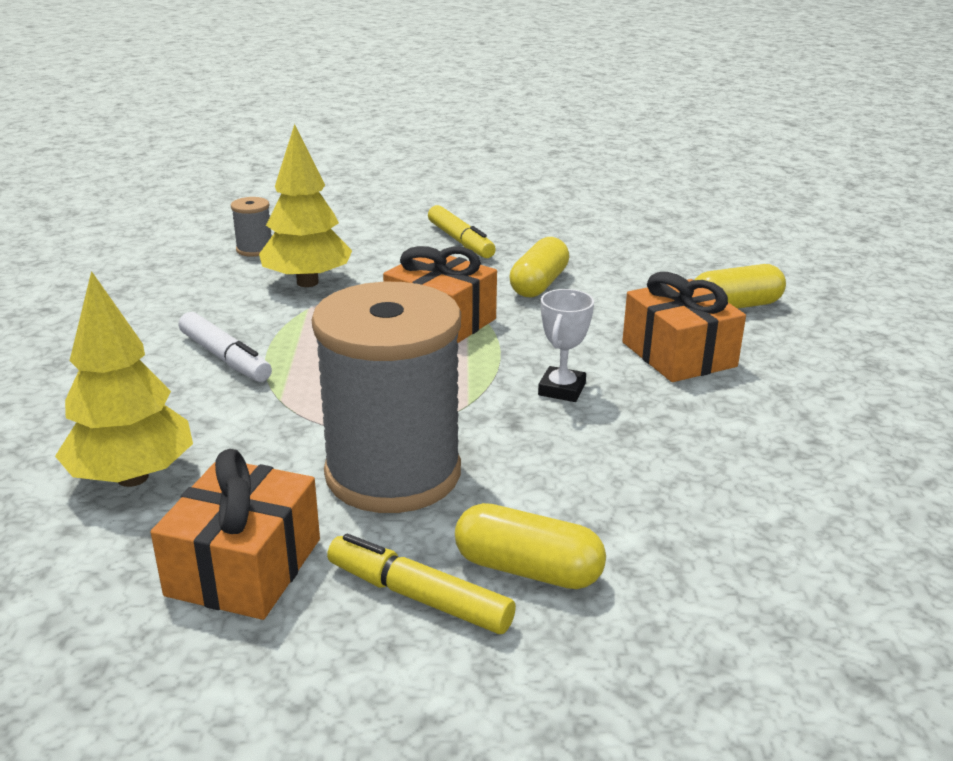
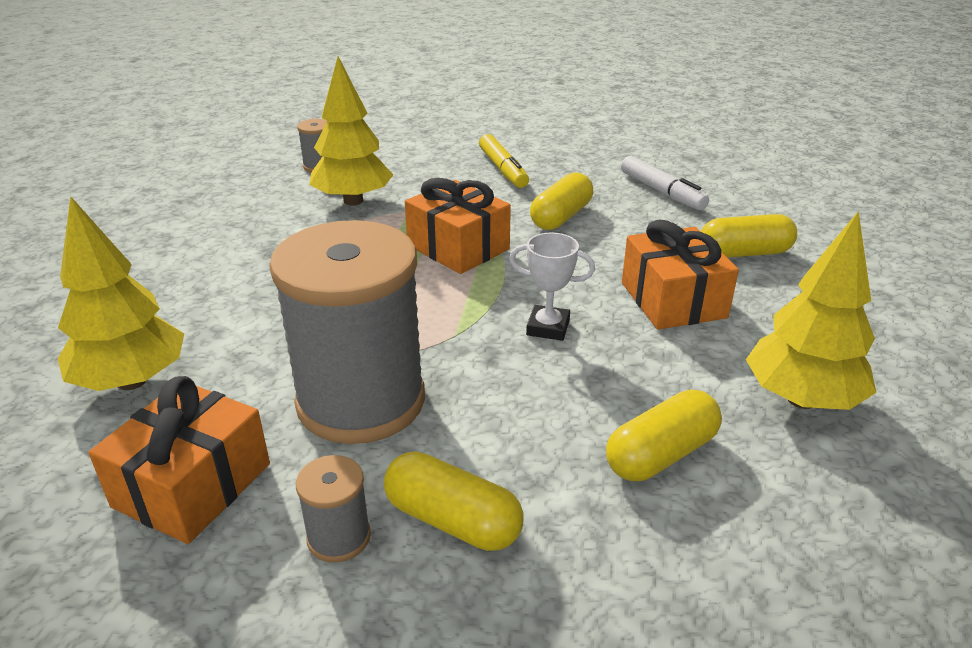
camera: 10 degrees right, 5 degrees up
white marker [179,312,272,382] -> white marker moved to [621,156,709,210]
yellow marker [327,534,516,634] -> grey spool [296,455,371,563]
white trophy [538,289,594,402] -> white trophy turned 75 degrees clockwise [509,233,595,341]
none -> yellow capsule [606,389,722,481]
none -> yellow tree [746,211,876,410]

